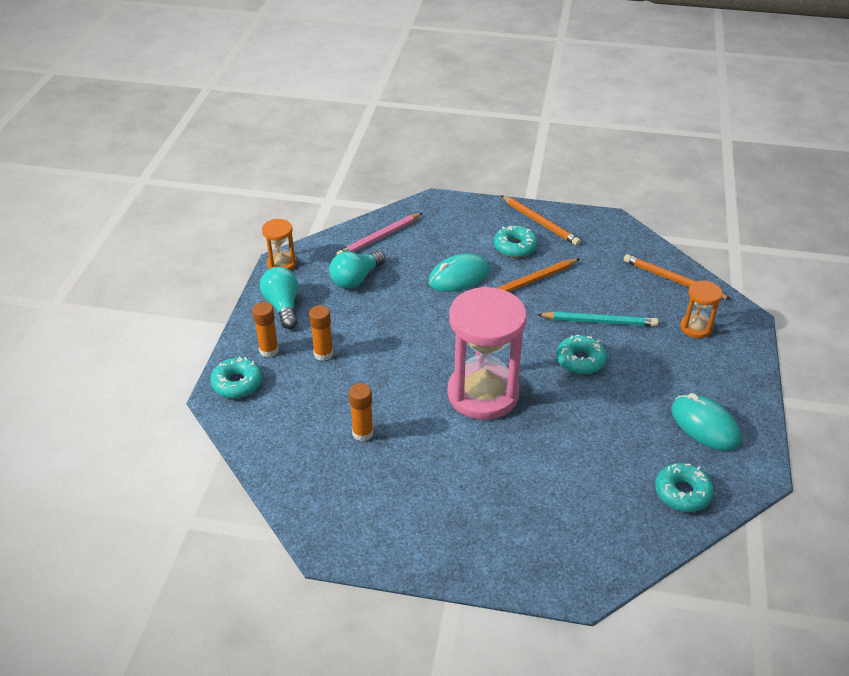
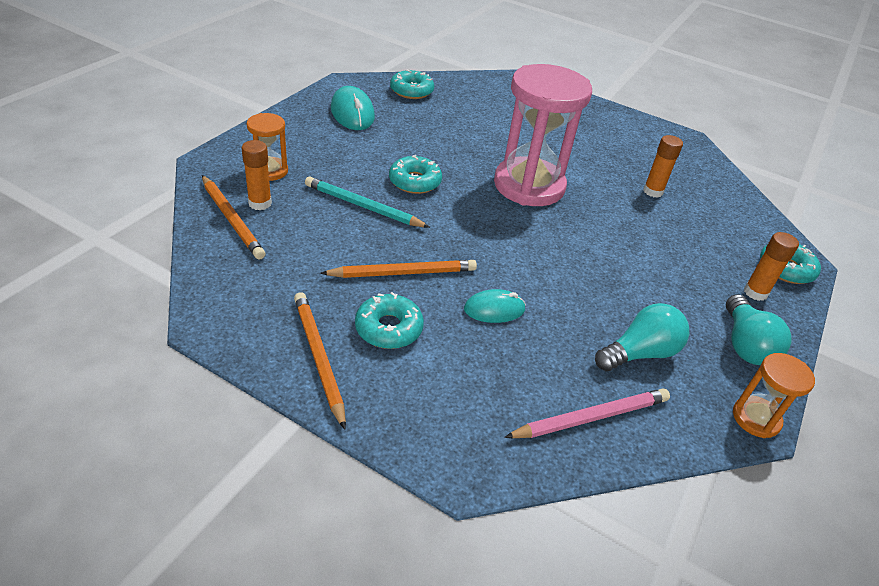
camera: 165 degrees left, 0 degrees up
orange glue stick [309,305,333,361] -> orange glue stick moved to [241,140,272,210]
turquoise mouse [428,253,490,292] -> turquoise mouse [464,289,526,323], size x0.66

